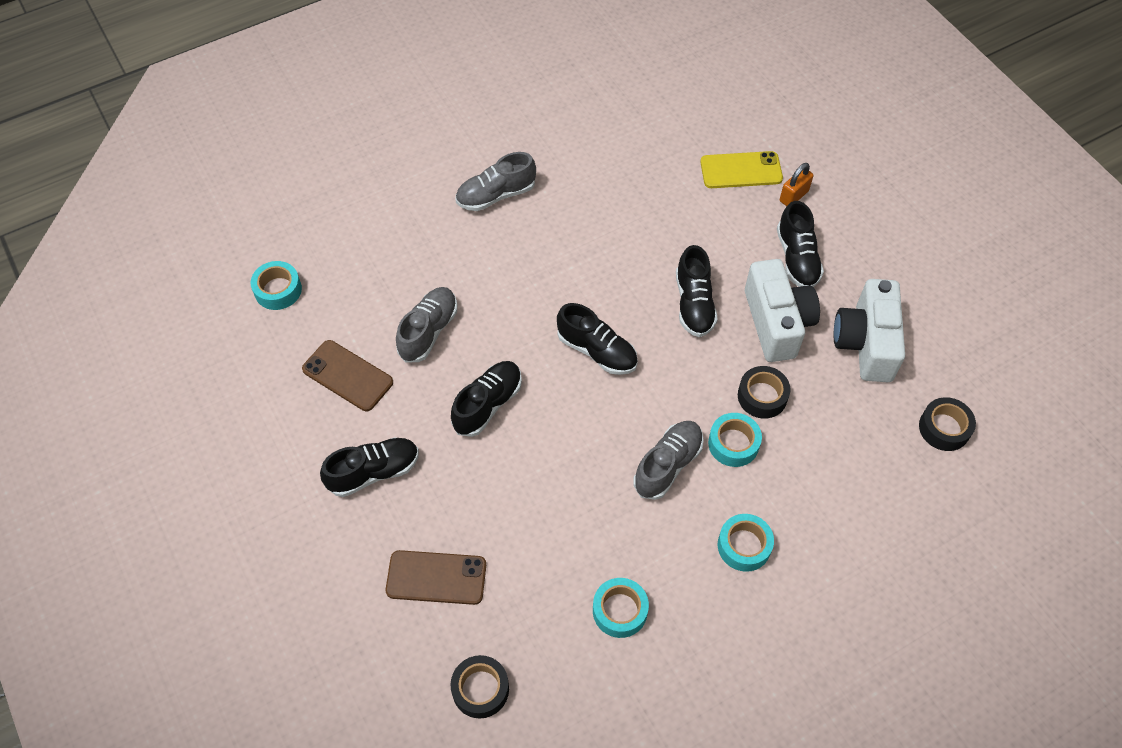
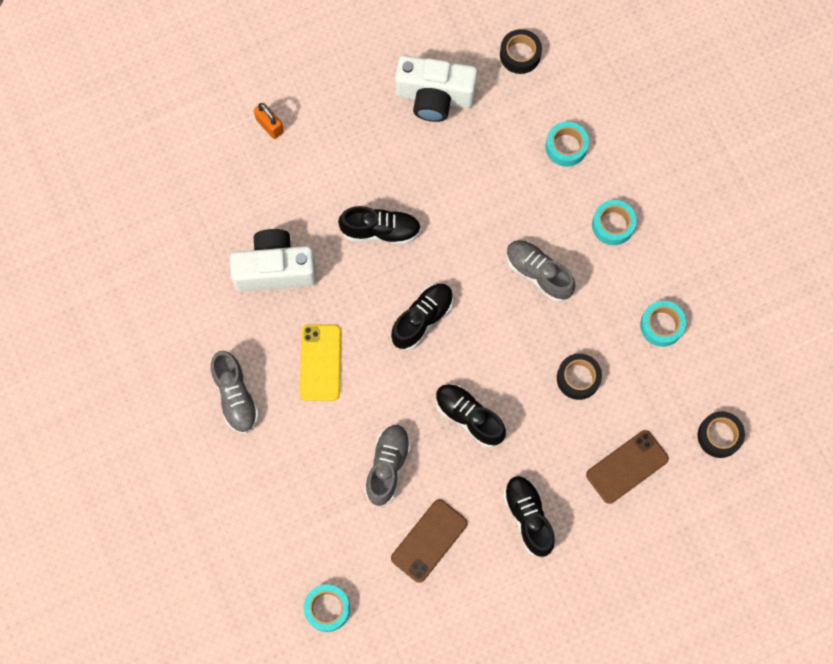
camera: 85 degrees left, 15 degrees up
brown phone [386,550,486,605] -> brown phone turned 45 degrees clockwise [586,430,669,504]
grey shoe [396,287,457,363] -> grey shoe turned 75 degrees clockwise [365,425,411,506]
yellow phone [700,151,783,188] -> yellow phone moved to [300,324,341,401]
turquoise tape [708,413,762,467] -> turquoise tape moved to [545,122,589,167]
black tape [738,366,791,419] -> black tape moved to [557,353,602,400]
white camera [745,259,820,362] -> white camera moved to [230,229,316,291]
black shoe [777,201,824,287] -> none

